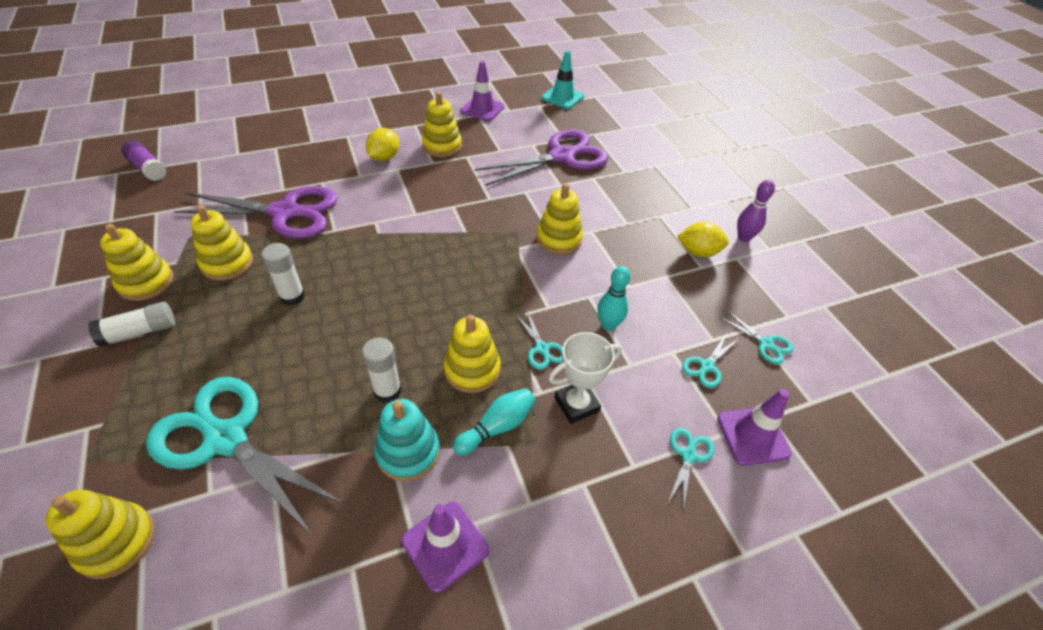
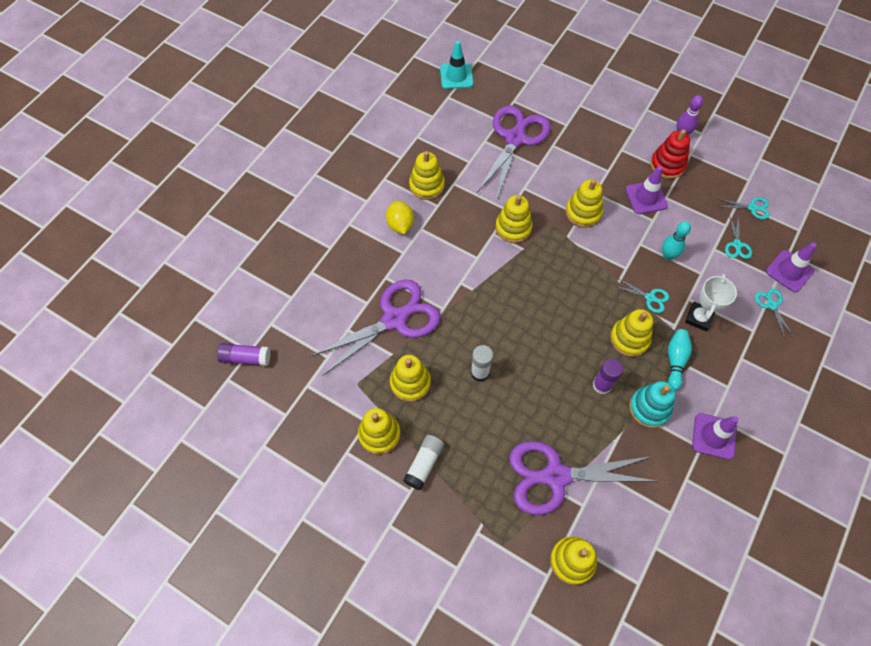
camera: 35 degrees left, 15 degrees up
turquoise scissors [146,377,345,536] -> purple scissors [509,441,656,515]
white glue stick [362,337,402,403] -> purple glue stick [593,358,623,395]
purple traffic cone [460,61,505,121] -> purple traffic cone moved to [626,166,668,214]
yellow lemon [677,222,729,257] -> red stacking toy [650,129,690,179]
none -> yellow stacking toy [495,195,533,243]

